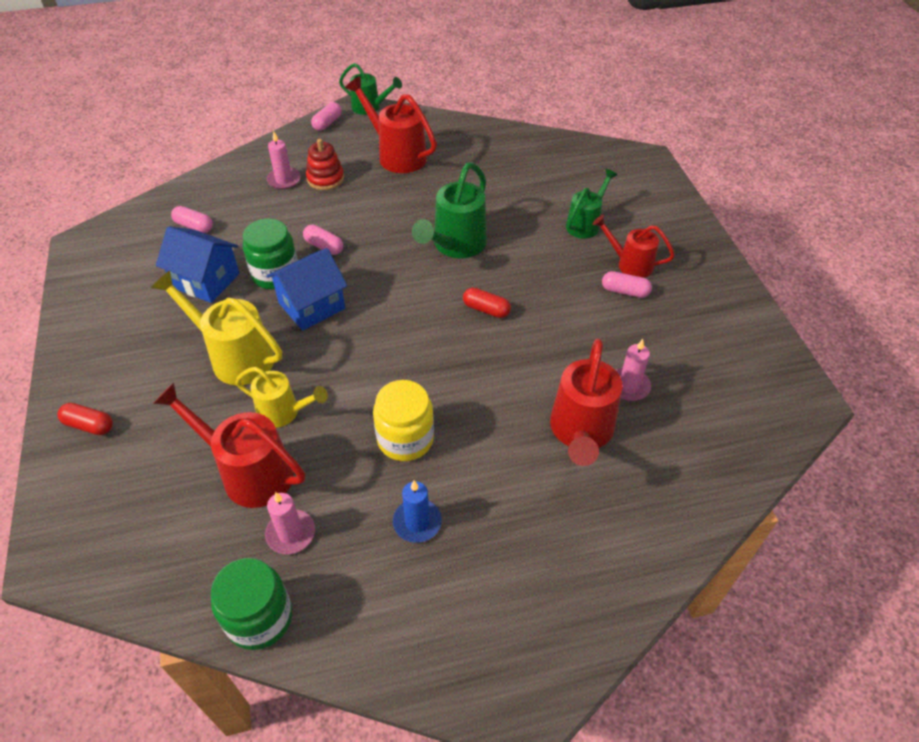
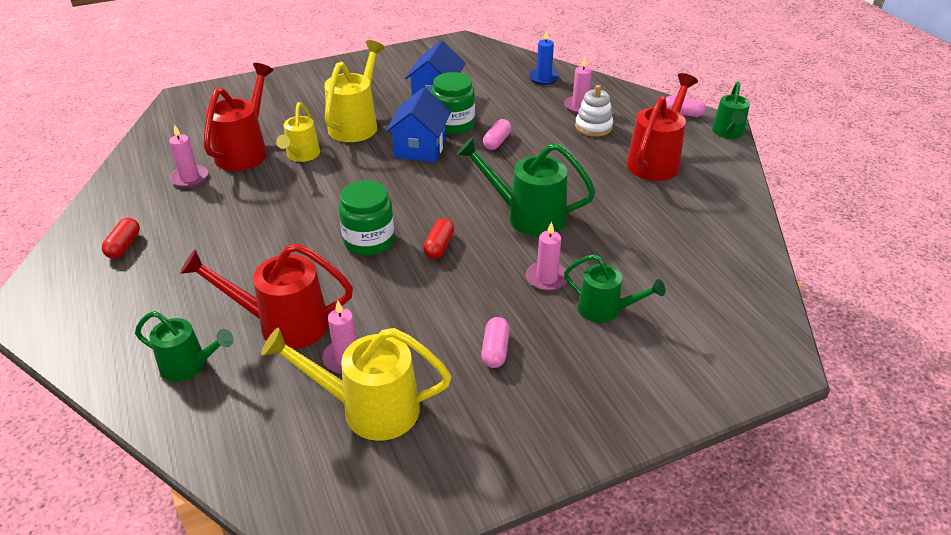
camera: 80 degrees right, 10 degrees down
red capsule [57,403,113,435] -> red capsule moved to [102,218,140,259]
pink capsule [171,206,213,233] -> none
green jar [211,558,292,650] -> green jar moved to [339,180,395,256]
blue house [266,248,347,331] -> blue house turned 60 degrees clockwise [386,87,451,163]
red stacking toy [306,139,344,190] -> white stacking toy [575,85,613,137]
yellow jar [373,380,434,461] -> none
blue candle [393,481,442,543] -> blue candle moved to [529,30,559,85]
red watering can [592,215,675,278] -> none
none -> green watering can [135,311,233,382]
none -> yellow watering can [261,327,451,441]
none -> pink candle [526,221,567,291]

